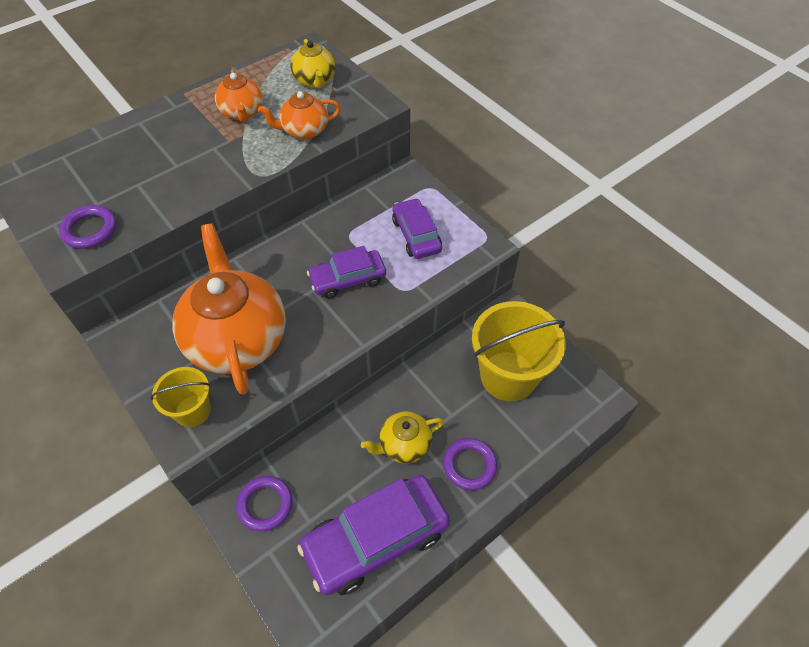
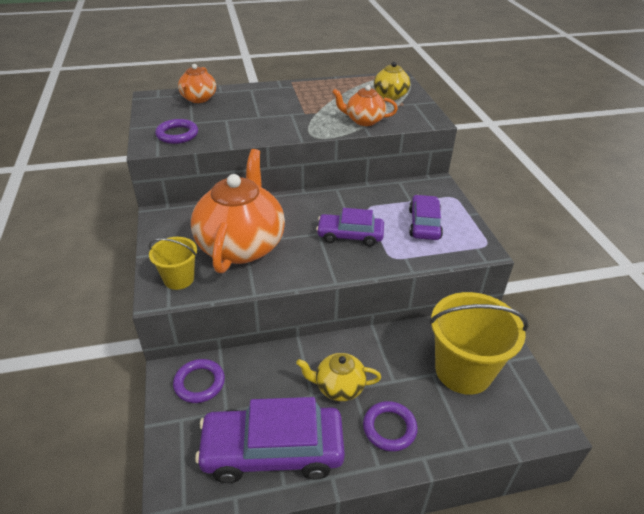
camera: 25 degrees right, 15 degrees down
orange teapot [215,69,263,122] -> orange teapot moved to [178,64,216,103]

